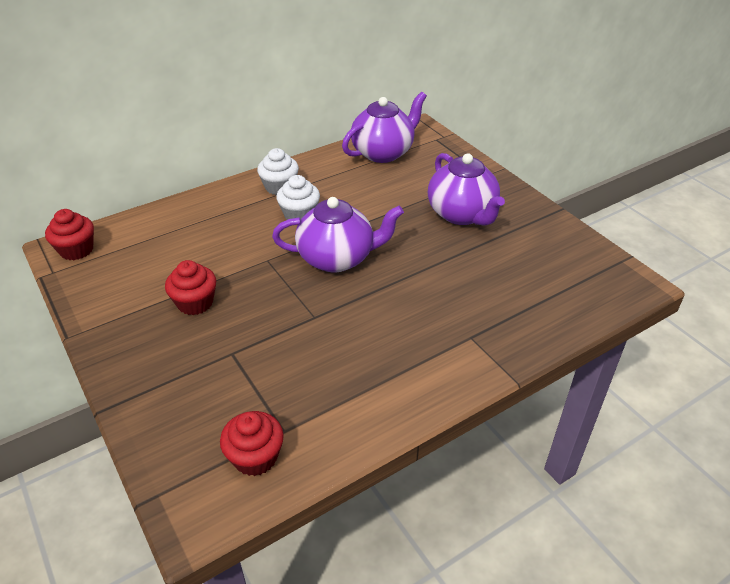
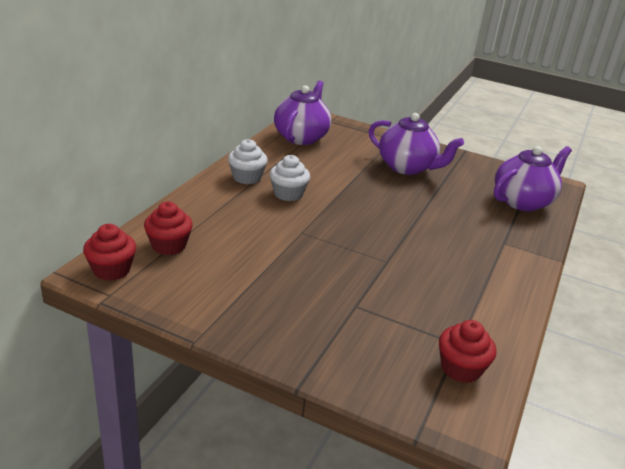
camera: 35 degrees left, 10 degrees down
red cupcake [165,260,216,315] -> red cupcake moved to [144,202,193,255]
purple teapot [272,197,404,273] -> purple teapot moved to [494,146,572,211]

